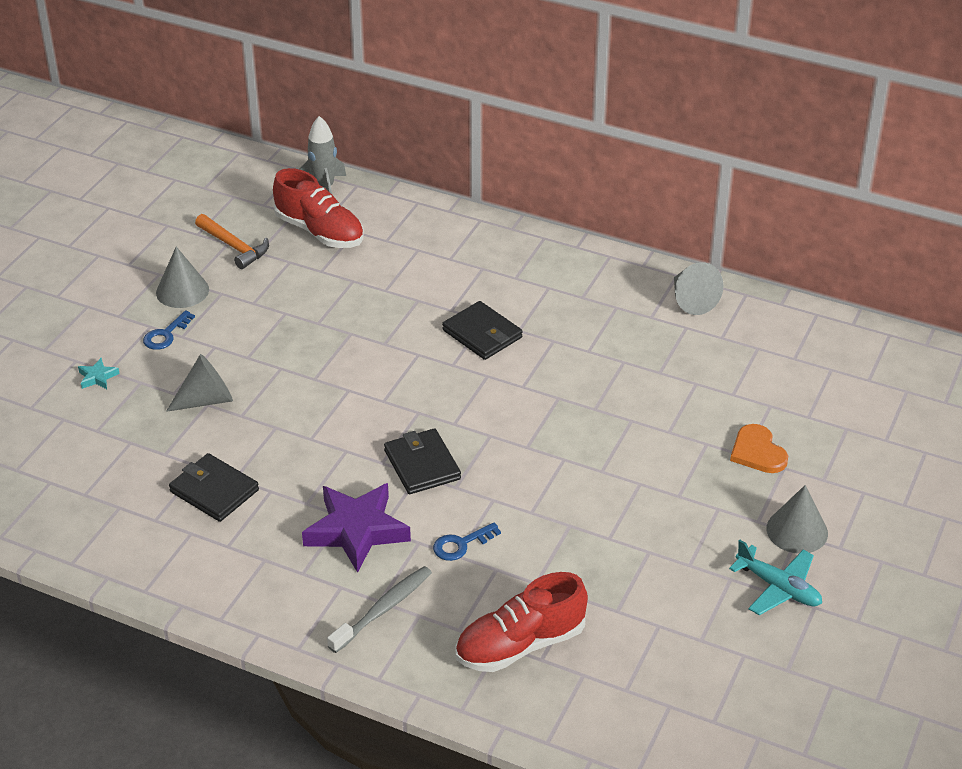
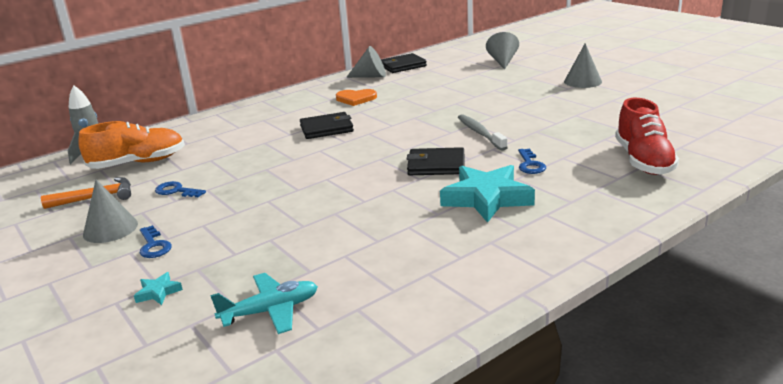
camera: 60 degrees left, 15 degrees down
grey cone [166,354,233,412] -> grey cone moved to [486,32,519,69]
black wallet [169,453,259,522] -> black wallet moved to [381,53,427,73]
red shoe [273,168,364,248] -> orange shoe [78,121,185,169]
purple star [302,483,411,573] -> turquoise star [440,165,535,223]
grey toothbrush [327,566,432,653] -> grey toothbrush moved to [458,114,508,151]
turquoise plane [729,540,822,615] -> turquoise plane moved to [210,273,318,334]
orange heart [730,424,788,473] -> orange heart moved to [336,89,377,106]
none -> blue key [155,181,206,197]

